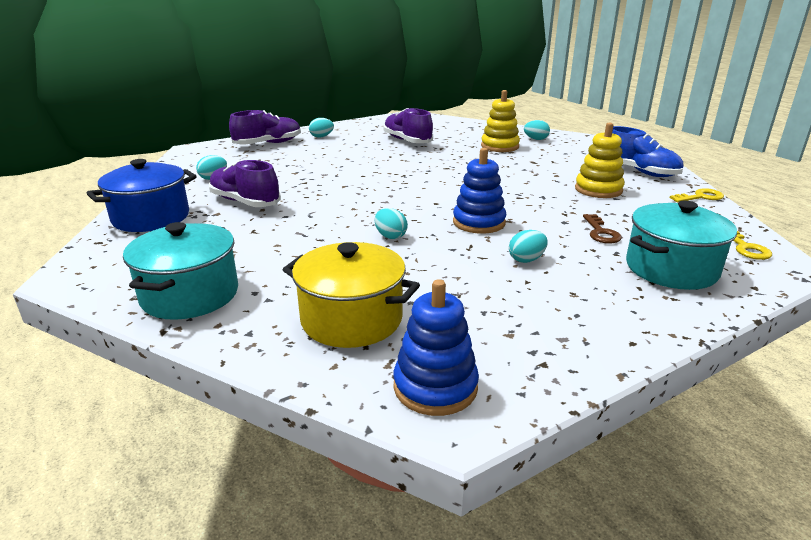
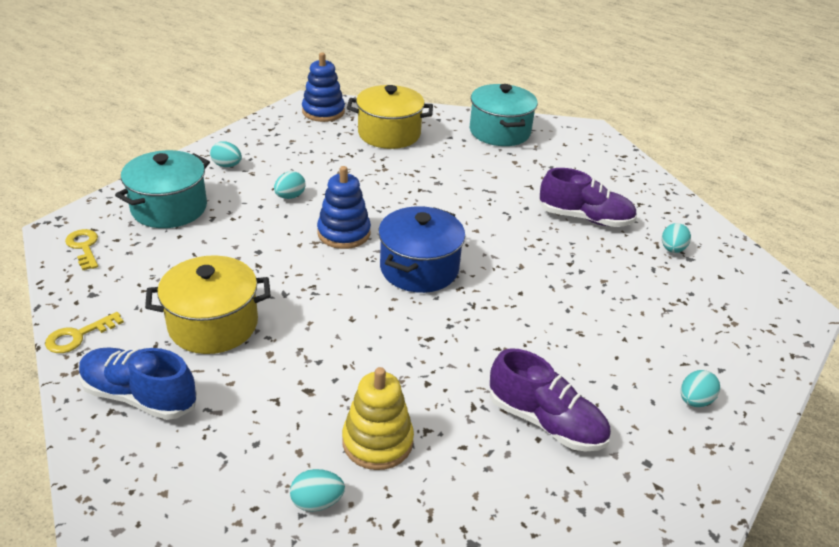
camera: 155 degrees right, 10 degrees up
blue pot [87,159,197,232] -> blue pot moved to [378,206,465,293]
purple shoe [229,110,301,144] -> none
turquoise egg [374,208,408,239] -> turquoise egg moved to [210,141,242,167]
yellow stacking toy [575,122,625,198] -> yellow pot [145,255,271,354]
brown key [583,214,622,244] -> none

